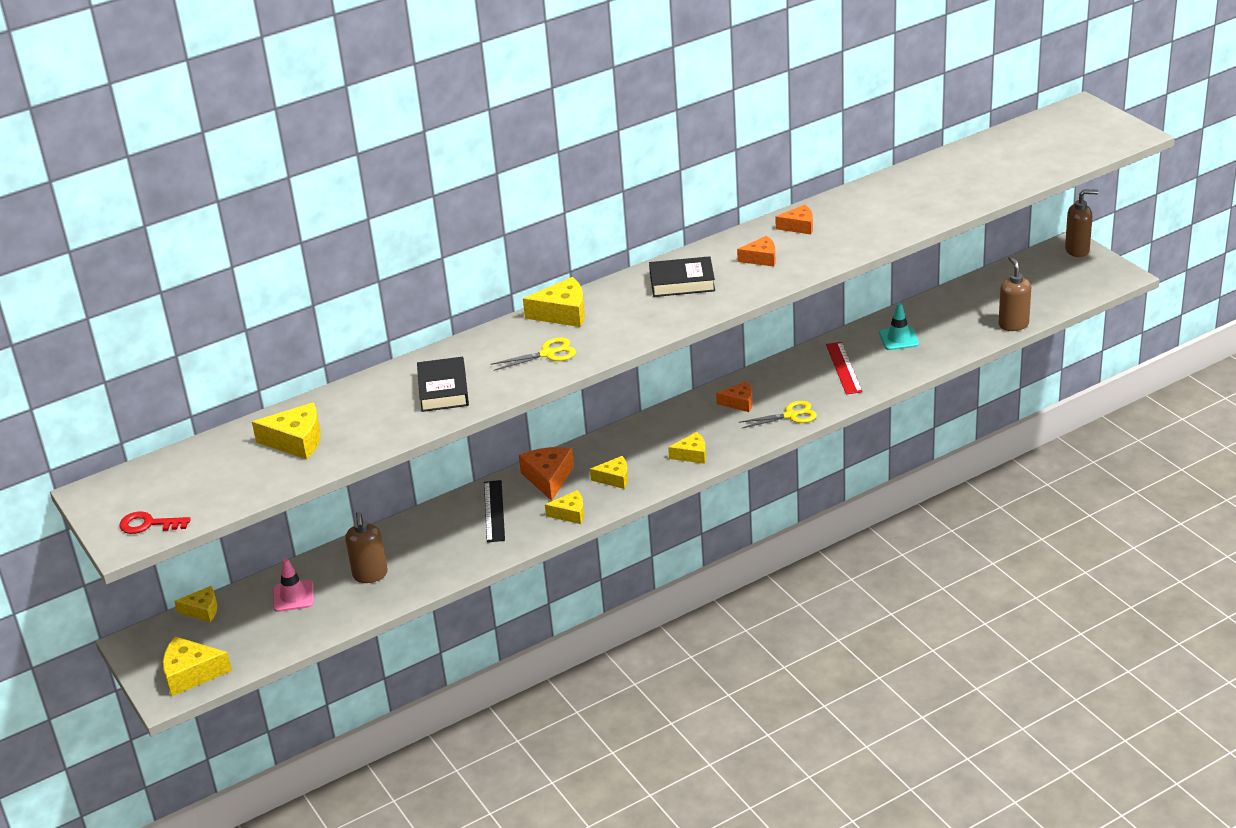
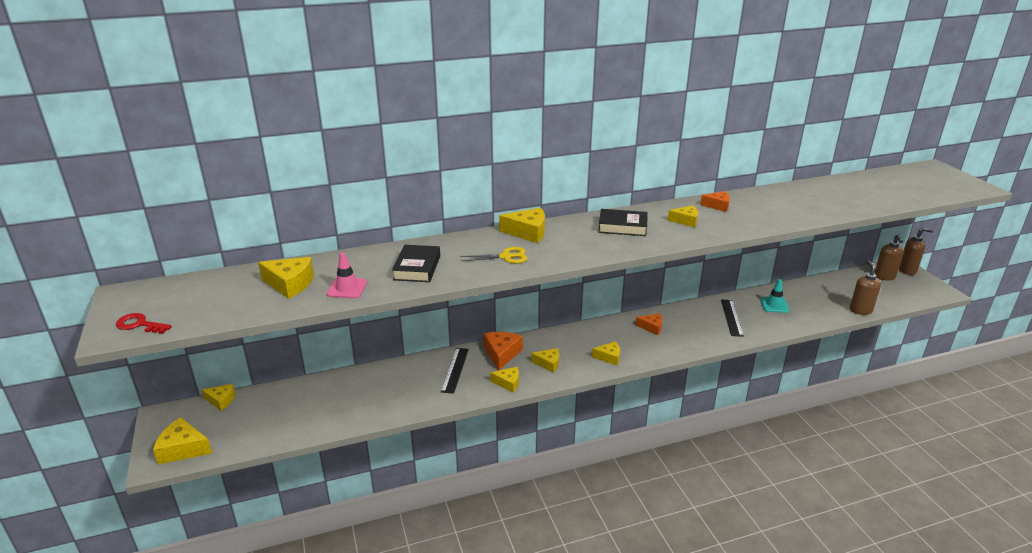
camera: 10 degrees right, 5 degrees down
pink traffic cone [273,558,314,612] -> pink traffic cone moved to [327,252,367,298]
brown soap dispenser [345,512,388,583] -> brown soap dispenser moved to [874,234,904,280]
orange cheese [737,236,776,267] -> yellow cheese [668,205,698,228]
yellow scissors [739,401,817,428] -> none
red ruler [826,342,862,394] -> black ruler [721,300,744,337]

